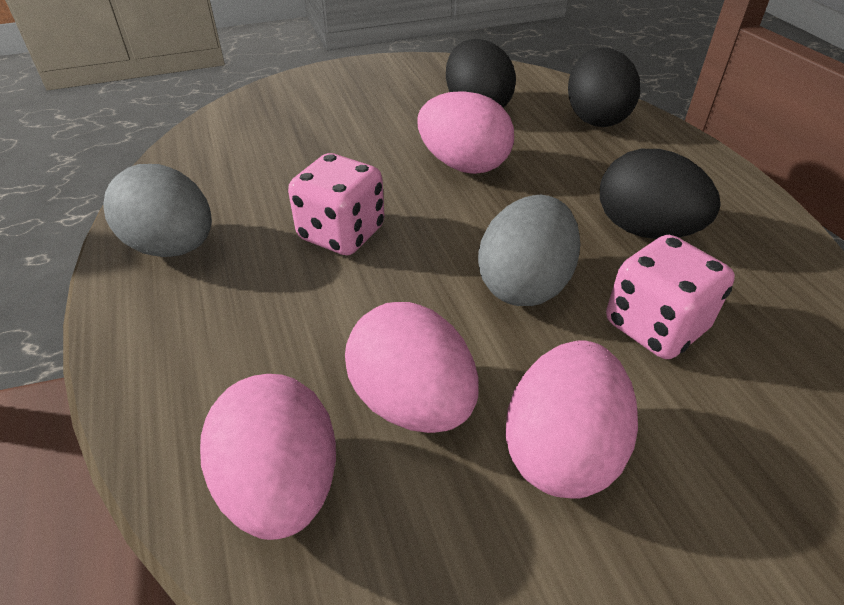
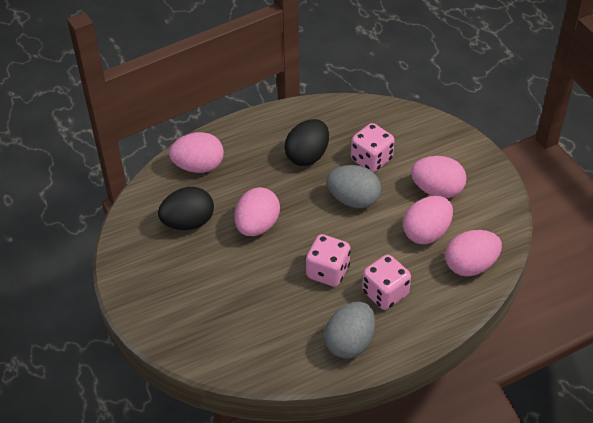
camera: 95 degrees left, 5 degrees up
black egg [568,47,640,127] -> pink egg [169,132,224,173]
none -> pink dice [362,255,411,310]

